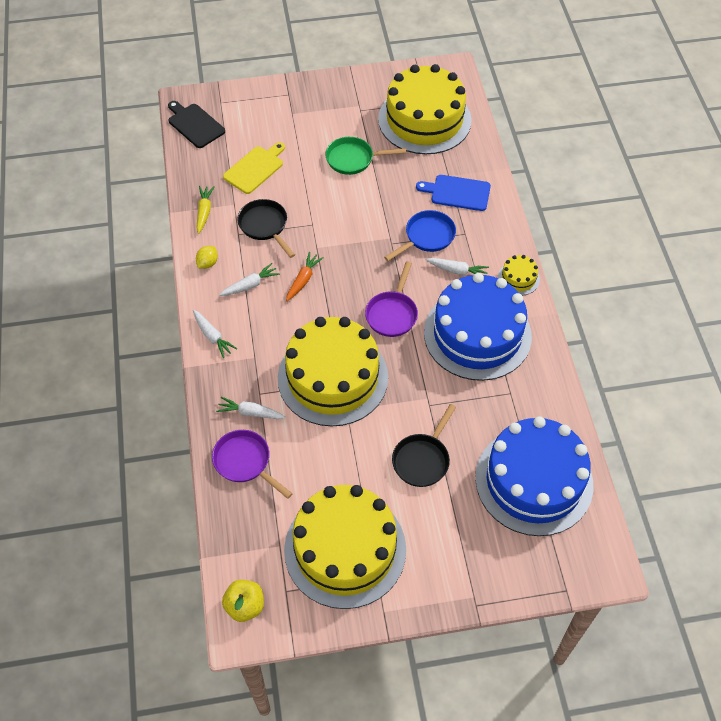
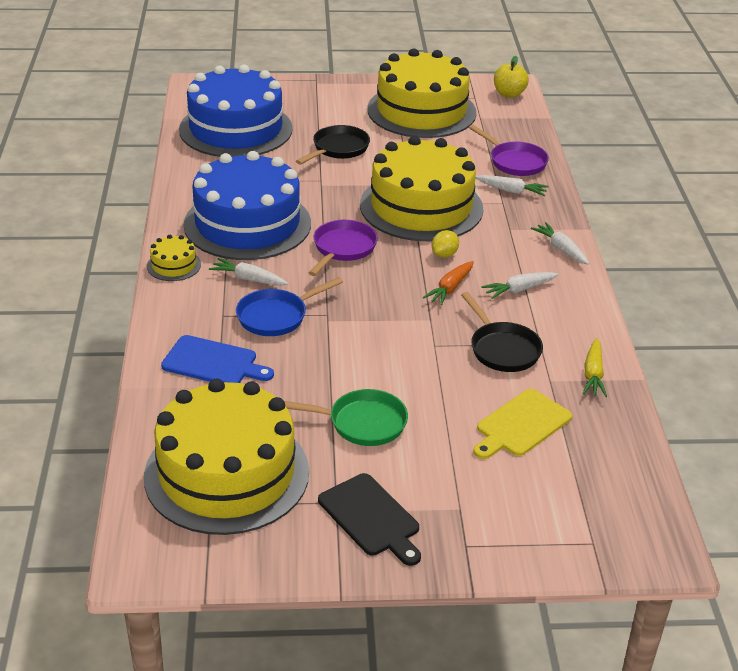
camera: 175 degrees left, 20 degrees down
black cutting board [168,101,225,148] -> black cutting board moved to [318,473,421,566]
yellow lemon [196,246,218,269] -> yellow lemon moved to [432,230,459,257]

